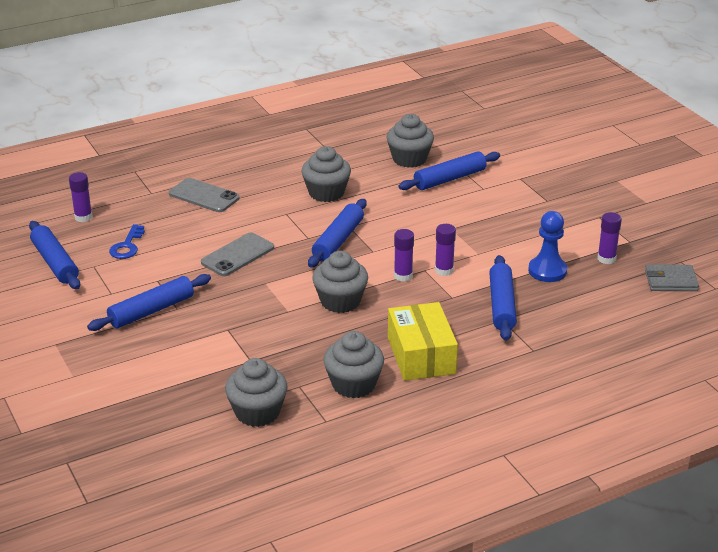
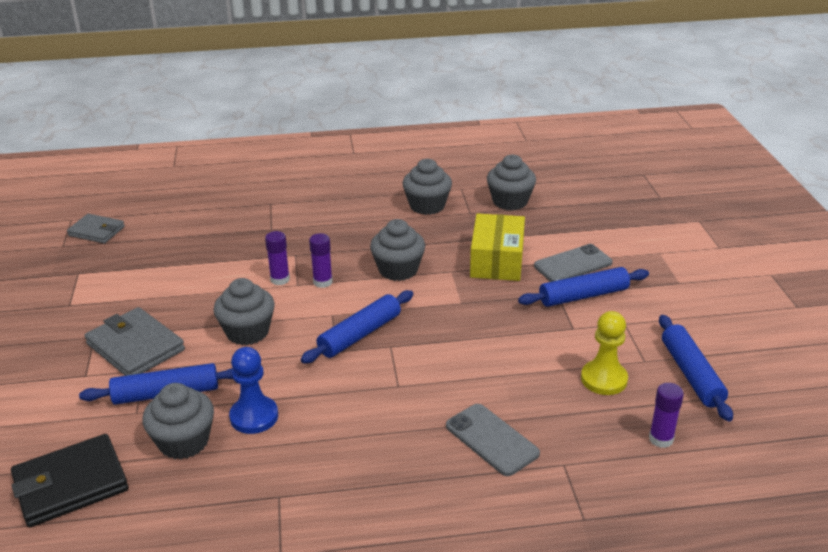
camera: 160 degrees left, 0 degrees up
blue key [109,224,145,259] -> yellow pawn [581,311,628,395]
grey phone [201,232,274,276] -> grey phone moved to [534,244,613,282]
grey cupcake [301,146,351,202] -> grey cupcake moved to [213,278,275,345]
yellow box [388,302,458,381] -> yellow box moved to [470,213,525,281]
blue rolling pin [489,255,517,341] -> none
blue pawn [528,211,567,282] -> blue pawn moved to [229,347,278,434]
purple glue stick [597,212,622,264] -> none
none -> black wallet [11,434,129,527]
none -> grey wallet [84,307,185,376]

